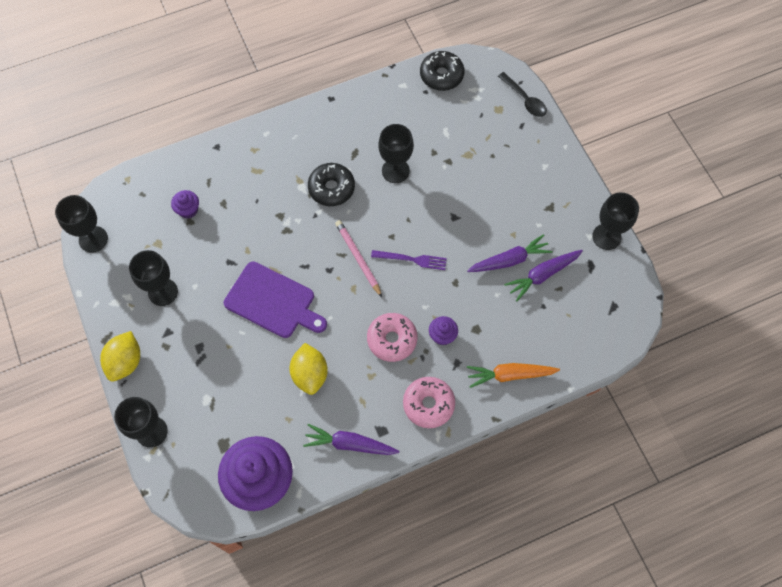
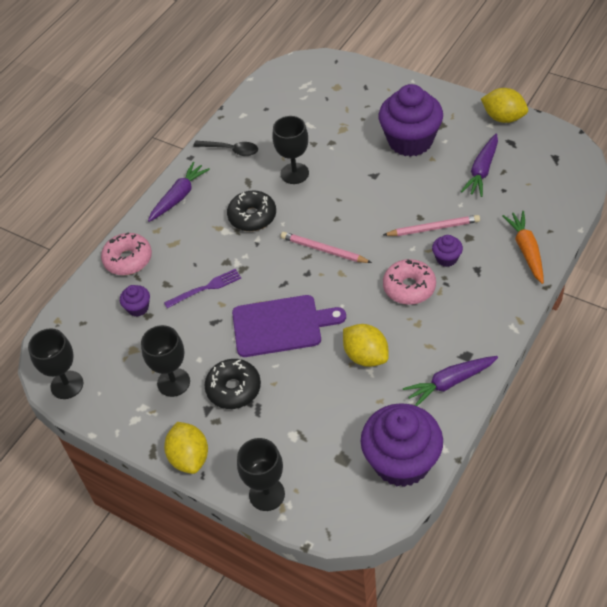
camera: 30 degrees left, 15 degrees down
purple fork [371,250,447,270] -> purple fork moved to [164,269,241,308]
pink donut [403,377,455,428] -> pink donut moved to [101,232,152,275]
black donut [420,51,464,91] -> black donut moved to [205,359,261,409]
purple carrot [467,234,553,272] -> purple carrot moved to [148,162,210,222]
orange carrot [467,363,560,388] -> orange carrot turned 120 degrees clockwise [502,211,544,284]
black spoon [498,72,547,117] -> black spoon moved to [193,141,258,156]
black goblet [592,192,639,250] -> yellow lemon [481,88,528,123]
none -> purple cupcake [378,84,443,157]
none -> pink pencil [383,215,480,236]

